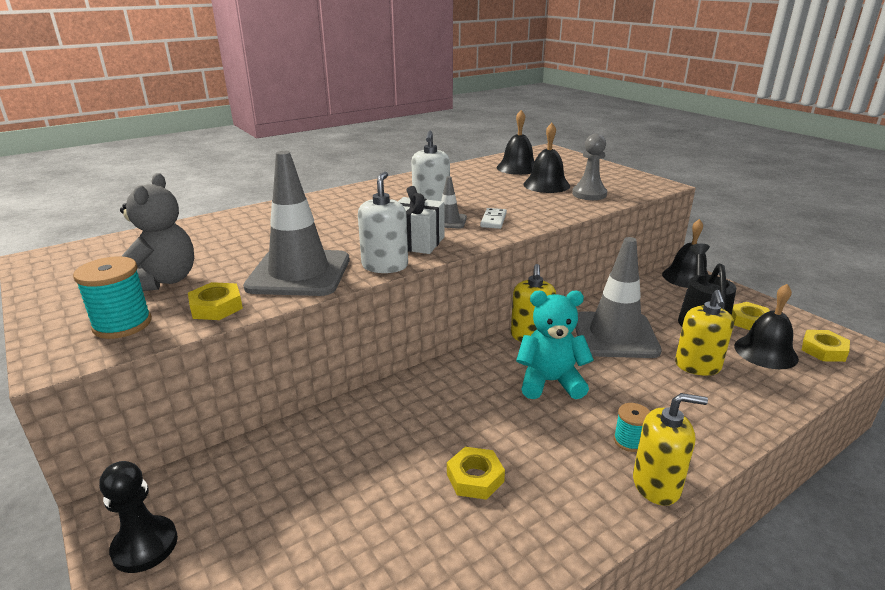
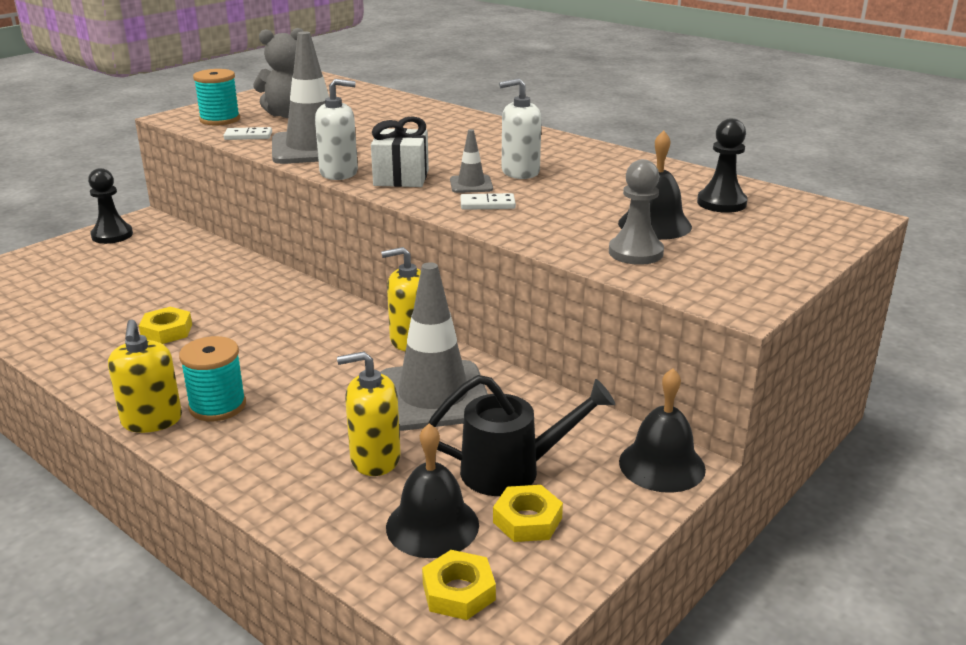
camera: 75 degrees right, 0 degrees up
yellow nut [188,282,243,320] -> white domino [224,127,272,140]
black bell [497,110,535,175] -> black pawn [697,118,748,213]
turquoise teddy bear [516,291,594,399] -> none
turquoise spool [614,403,650,452] -> turquoise spool [179,336,246,421], size x1.63

